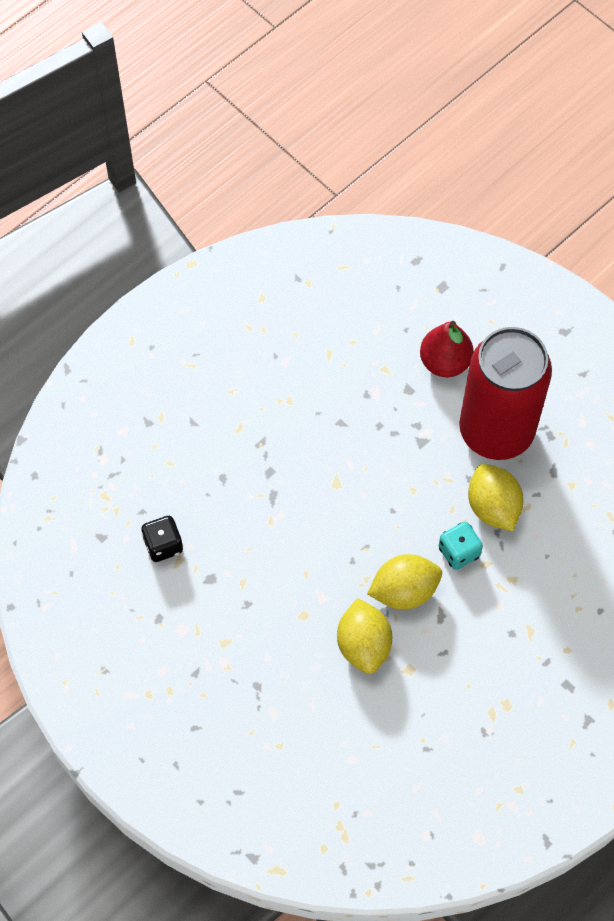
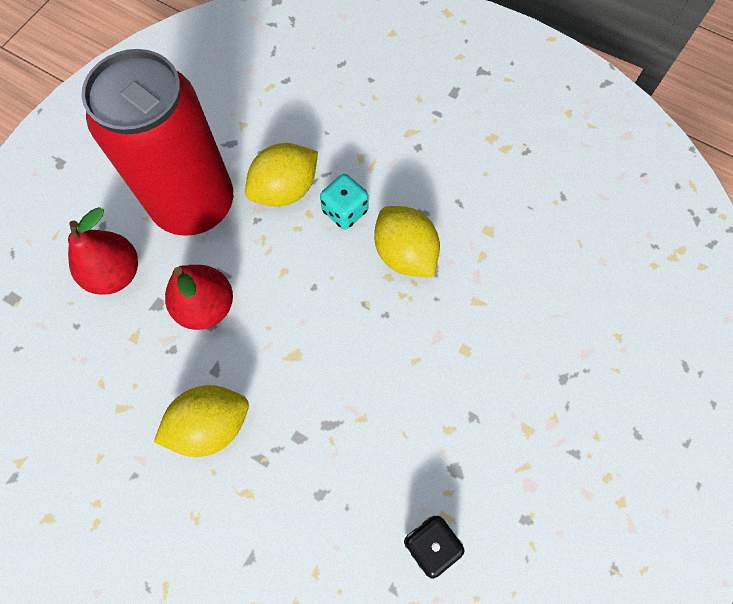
camera: 105 degrees left, 5 degrees up
yellow lemon [337,598,392,674] -> yellow lemon moved to [154,385,249,457]
none -> red pear [165,265,233,330]

